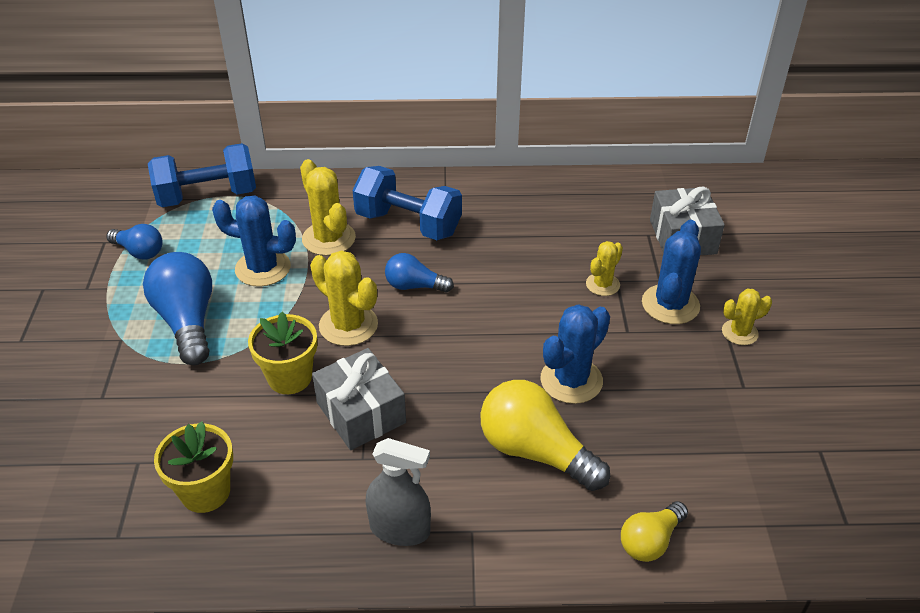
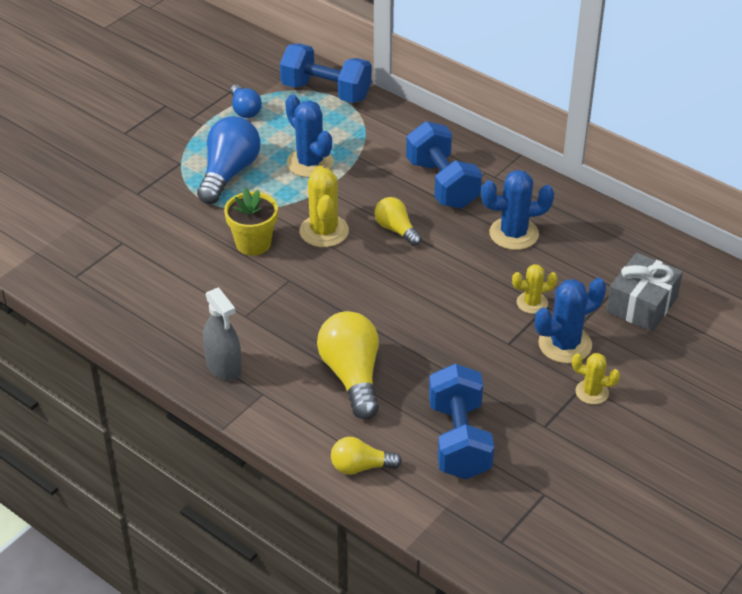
camera: 40 degrees right, 0 degrees up
yellow flower pot [154,422,233,513] -> none
yellow cactus [300,159,356,256] -> none
grey gift [312,348,406,450] -> none
blue light bulb [385,253,454,293] -> yellow light bulb [375,197,422,246]
blue cactus [540,304,610,404] -> blue cactus moved to [481,170,554,250]
none -> blue dumbbell [429,364,494,479]

